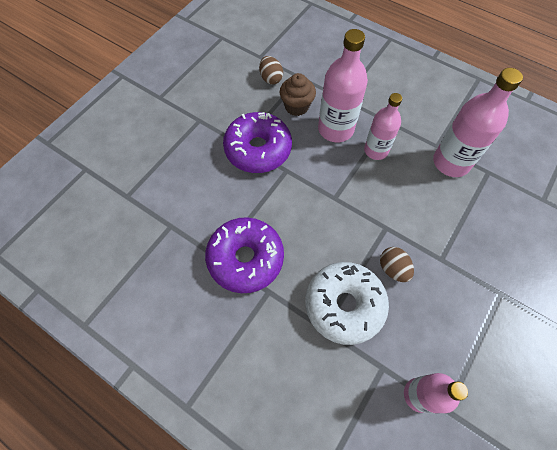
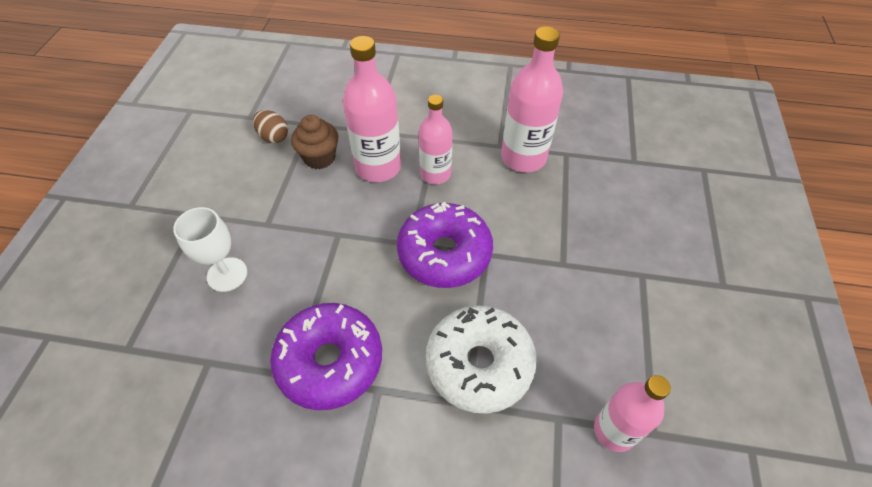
camera: 25 degrees left, 10 degrees down
purple donut [223,112,292,173] -> purple donut moved to [397,202,493,288]
brown egg [380,247,414,282] -> none
none -> white goblet [173,207,247,292]

